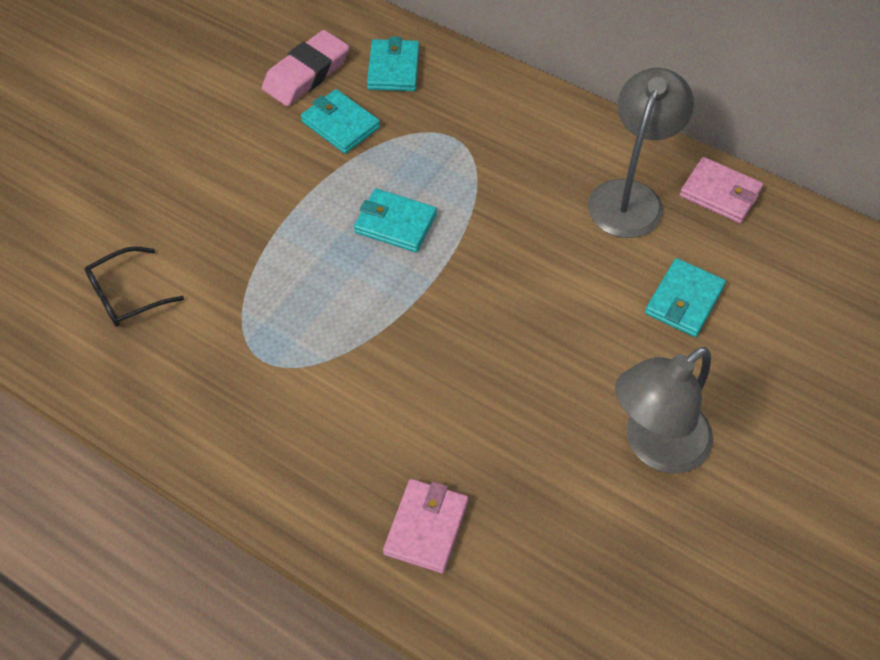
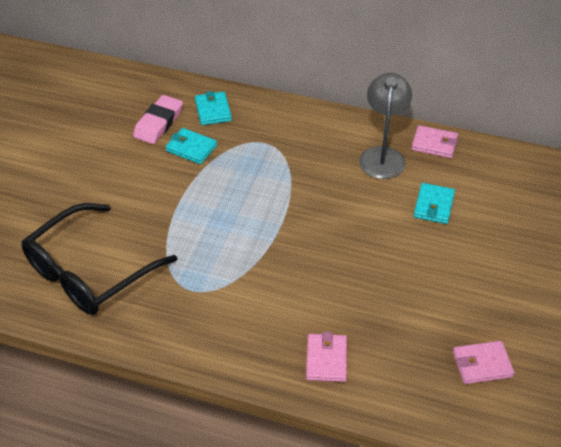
camera: 15 degrees left, 10 degrees down
black glasses [84,246,184,327] -> black glasses [22,203,177,315], size x2.27
turquoise wallet [354,188,437,252] -> none
grey lamp [615,347,713,473] -> none
none -> pink wallet [453,341,514,384]

